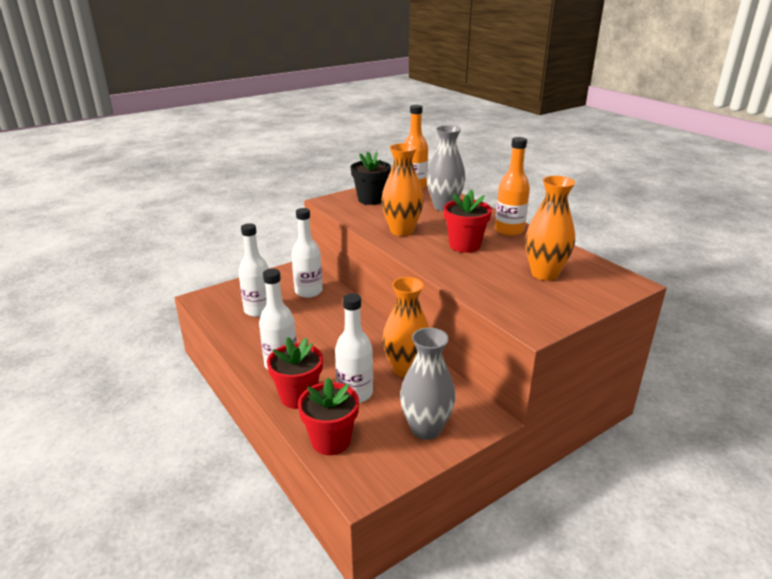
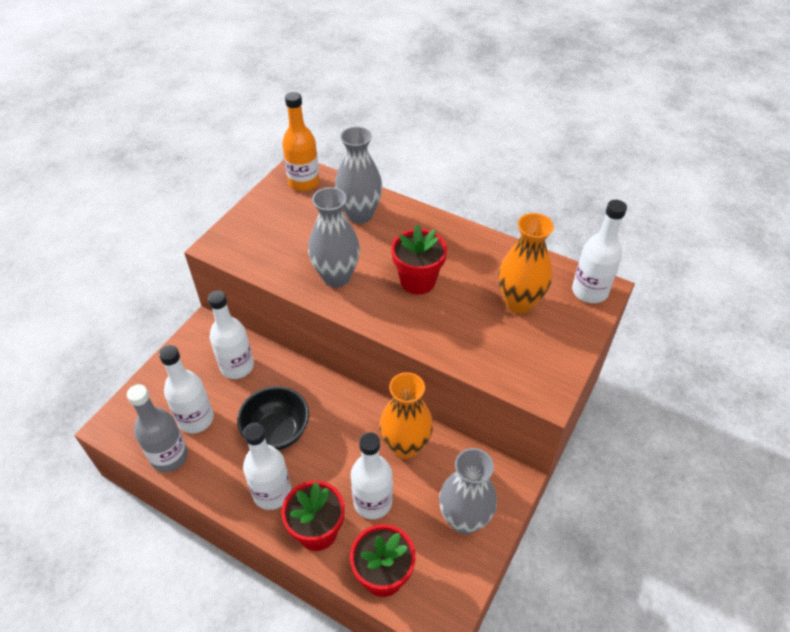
camera: 25 degrees left, 20 degrees up
black flower pot [351,151,391,205] -> none
orange vase [381,143,424,236] -> grey vase [308,187,360,287]
orange bottle [495,137,530,236] -> none
none -> grey bottle [127,384,188,472]
none -> black bowl [237,386,309,450]
none -> white bottle [572,200,627,303]

